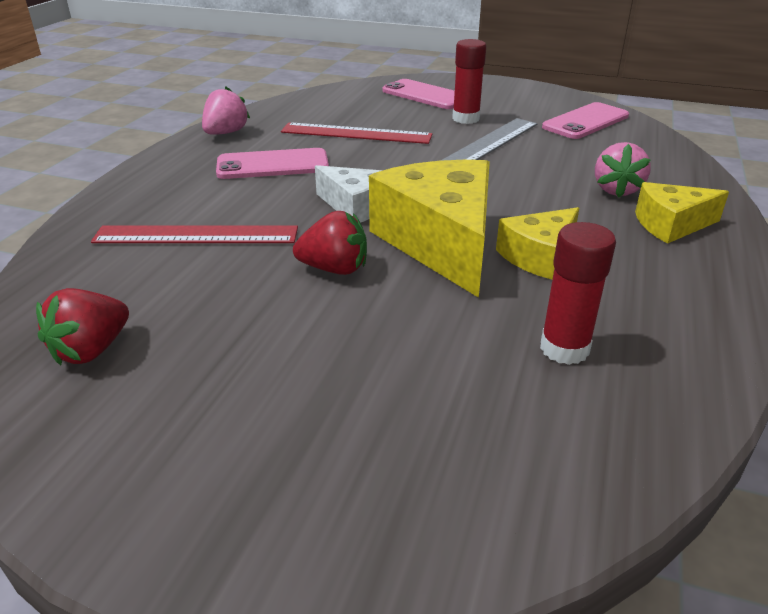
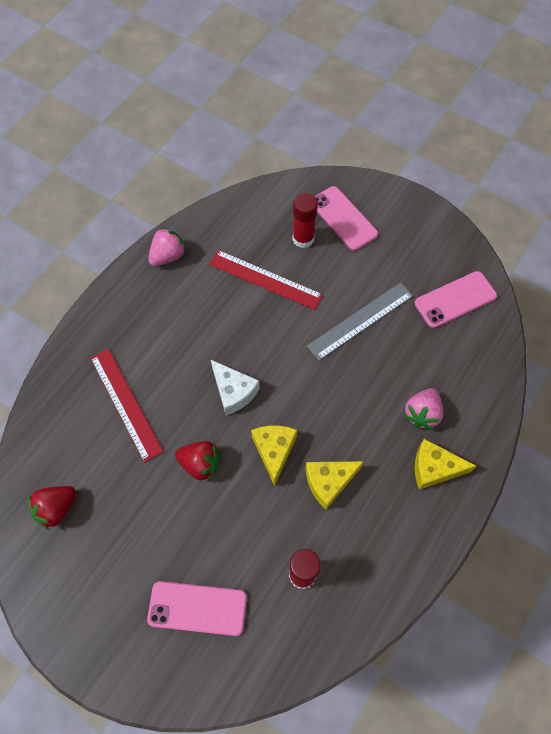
camera: 15 degrees right, 30 degrees up
red ruler [91,225,298,243] -> red ruler turned 45 degrees clockwise [90,349,164,462]
pink phone [216,148,329,179] -> pink phone moved to [147,581,247,636]
yellow cheese [369,160,490,298] -> yellow cheese [251,425,297,486], size x0.55
red glue stick [452,39,486,124] -> red glue stick moved to [292,193,318,248]

